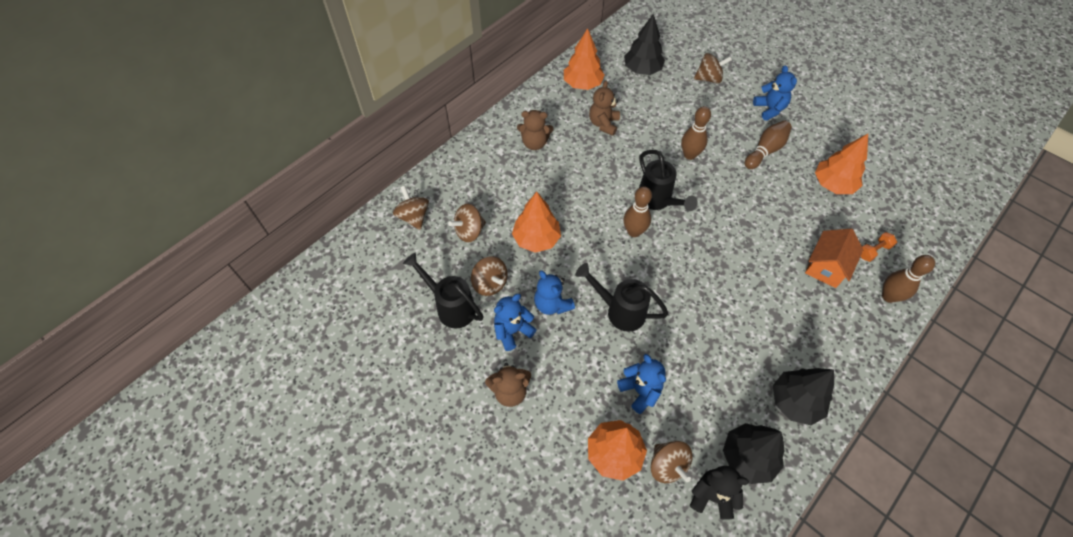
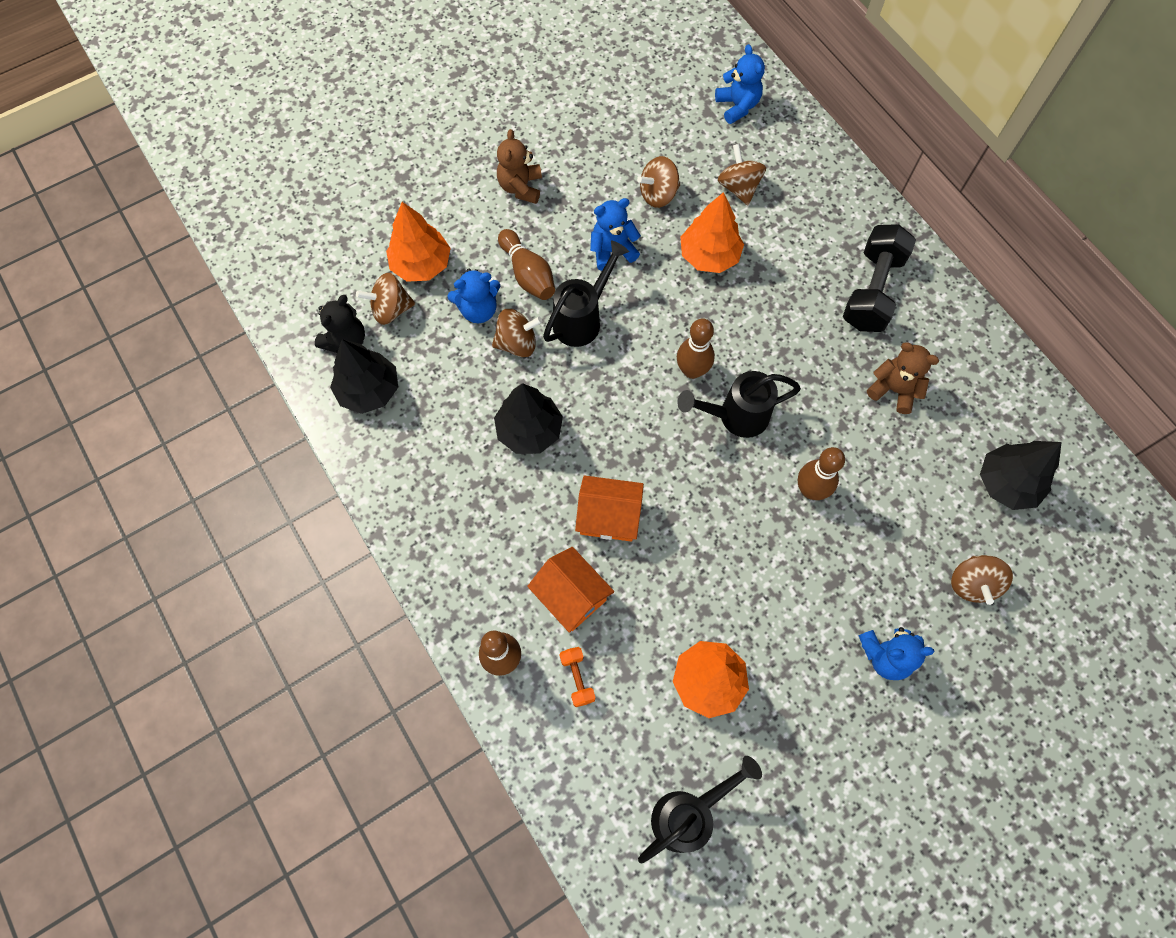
camera: 105 degrees right, 10 degrees up
brown spinning top [393,186,429,230] -> brown spinning top moved to [492,309,542,357]
black watering can [403,252,484,329] -> black watering can moved to [638,756,762,864]
blue teddy bear [494,294,537,351] -> blue teddy bear moved to [715,44,765,124]
brown teddy bear [517,110,554,150] -> black dumbbell [843,224,916,332]
orange tree [564,28,605,90] -> none
brown bowling pin [745,120,792,169] -> brown bowling pin moved to [498,229,555,300]
black tree [773,368,834,425] -> black tree moved to [494,383,563,454]
none -> orange house [575,475,644,541]

